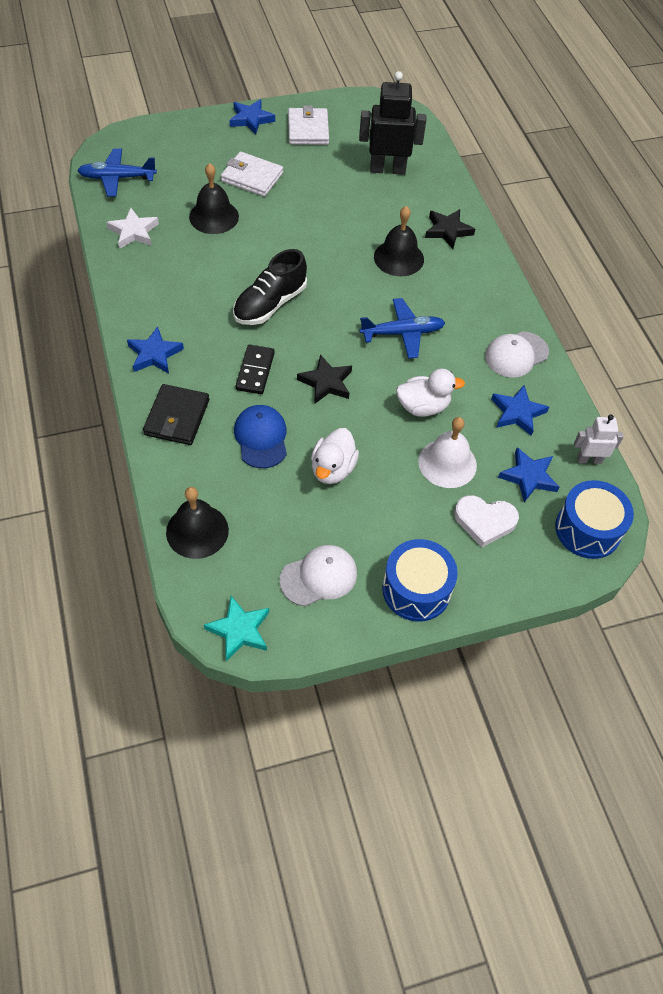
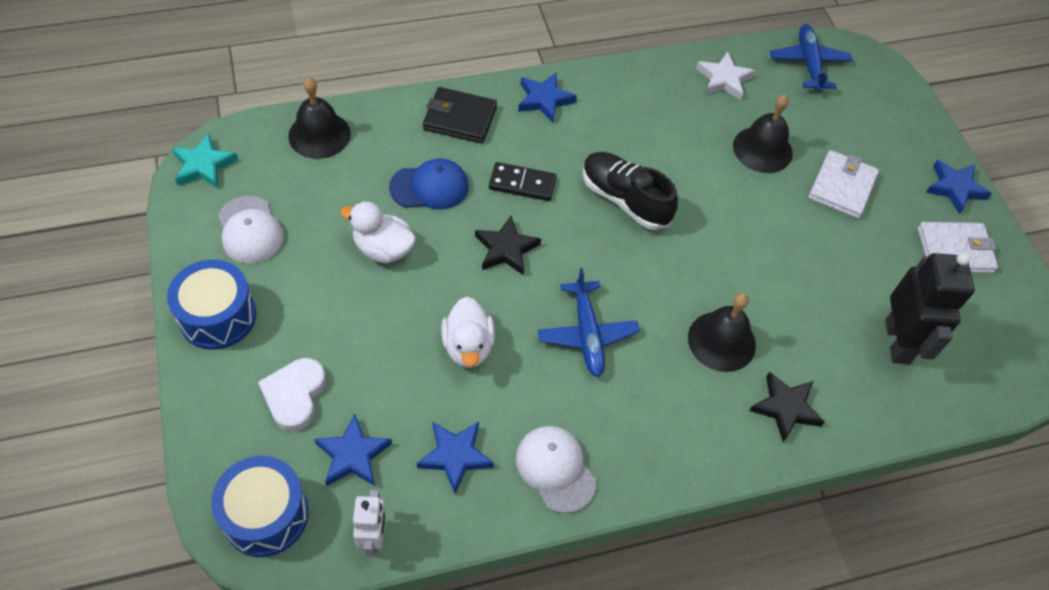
camera: 90 degrees right, 0 degrees up
white bell [418,417,477,488] -> none

